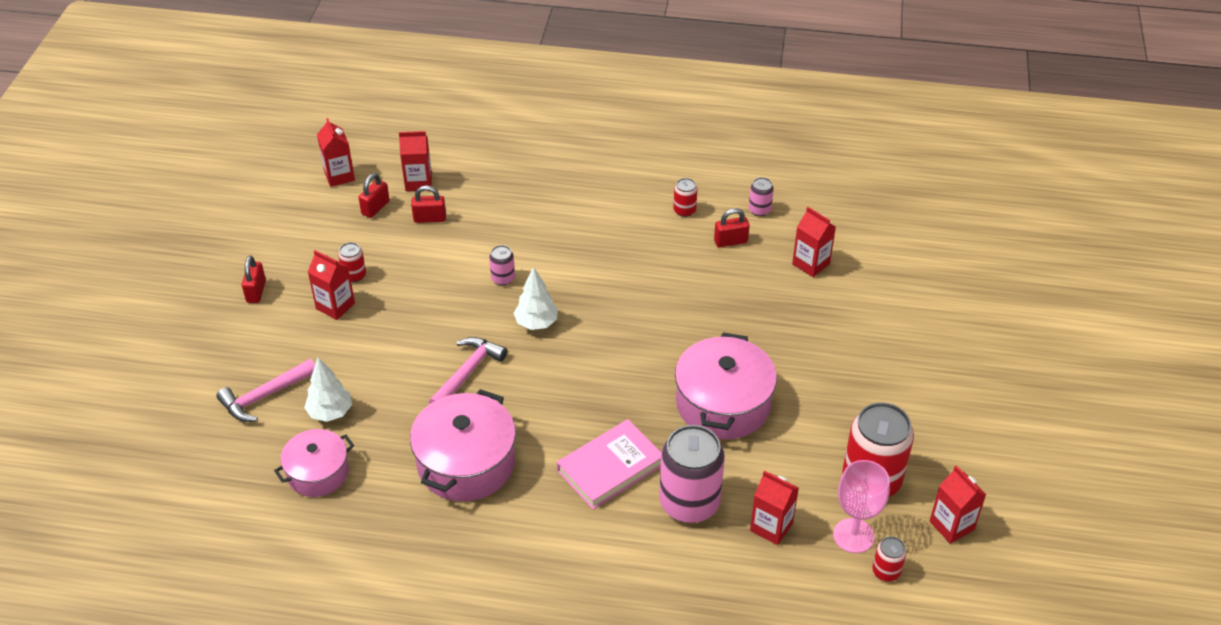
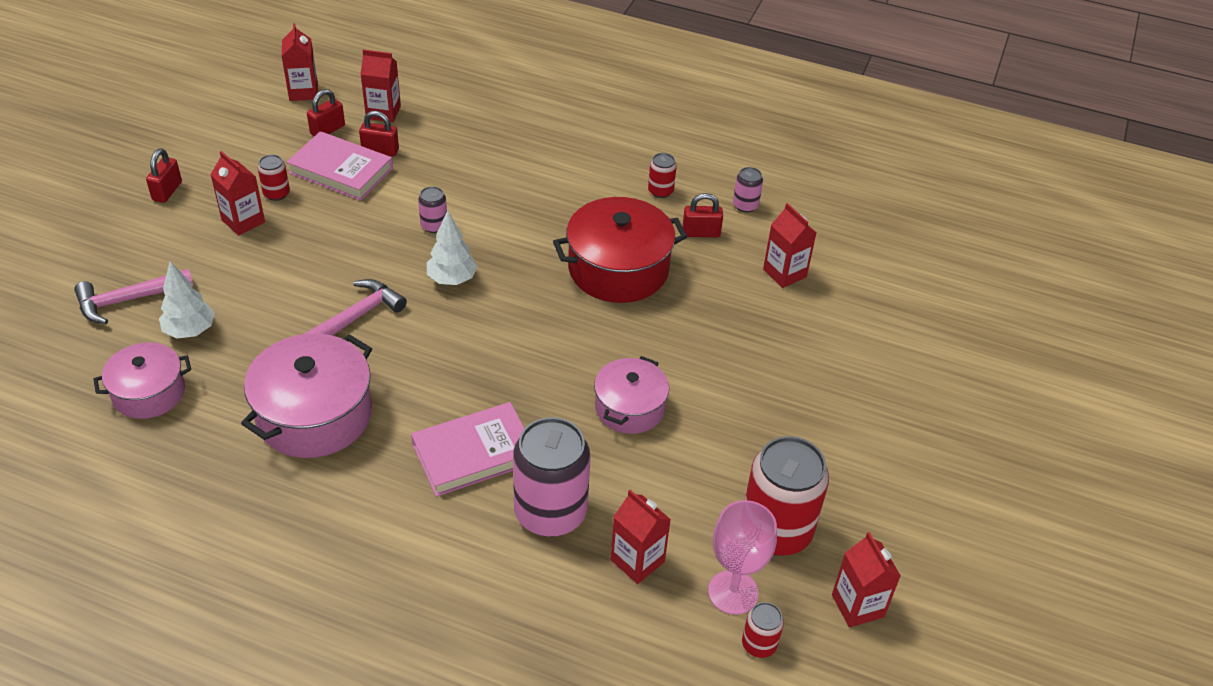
camera: 10 degrees right, 0 degrees up
pink pot [675,332,777,440] -> pink pot [594,356,669,434], size x0.63
none -> pink book [286,131,393,201]
none -> red pot [553,197,688,303]

